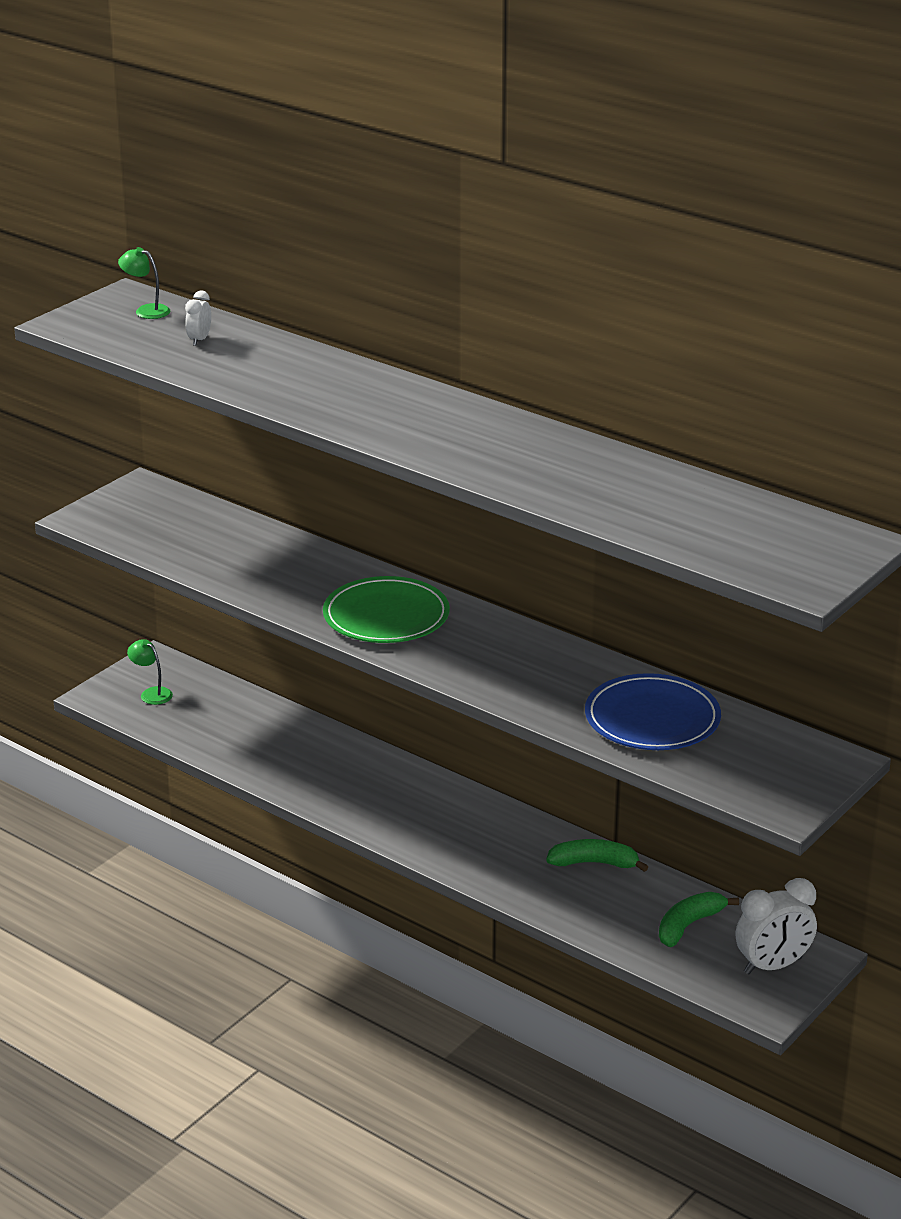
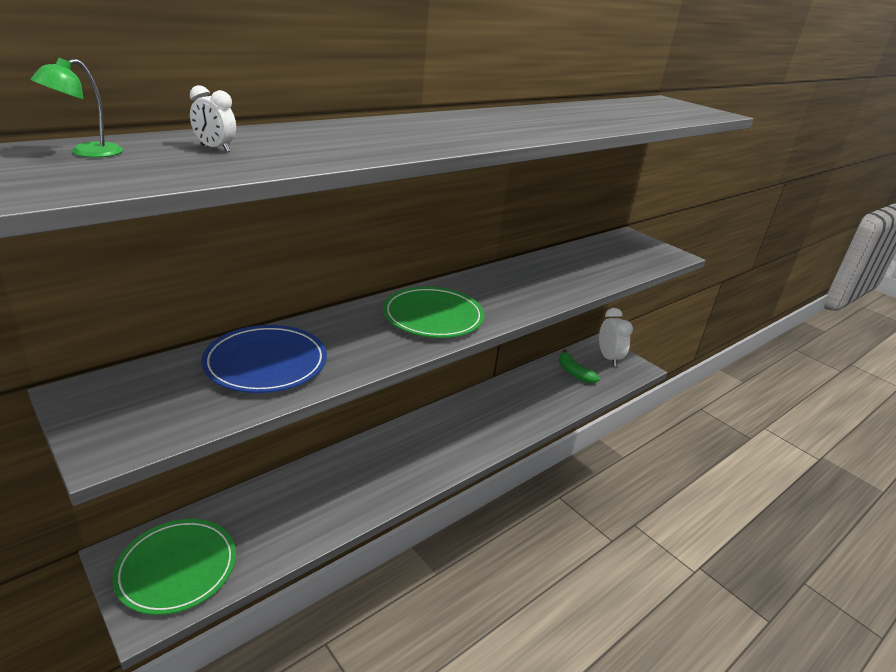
camera: 80 degrees left, 0 degrees up
green lamp [127,639,173,705] -> green plate [113,519,236,615]
green banana [546,839,648,872] -> none
blue plate [585,673,721,750] -> blue plate moved to [202,325,327,393]

